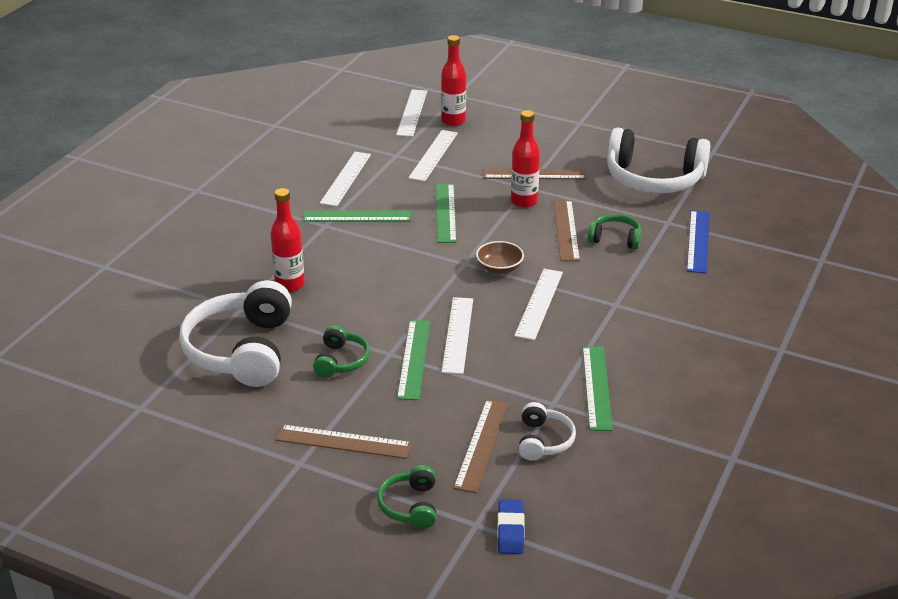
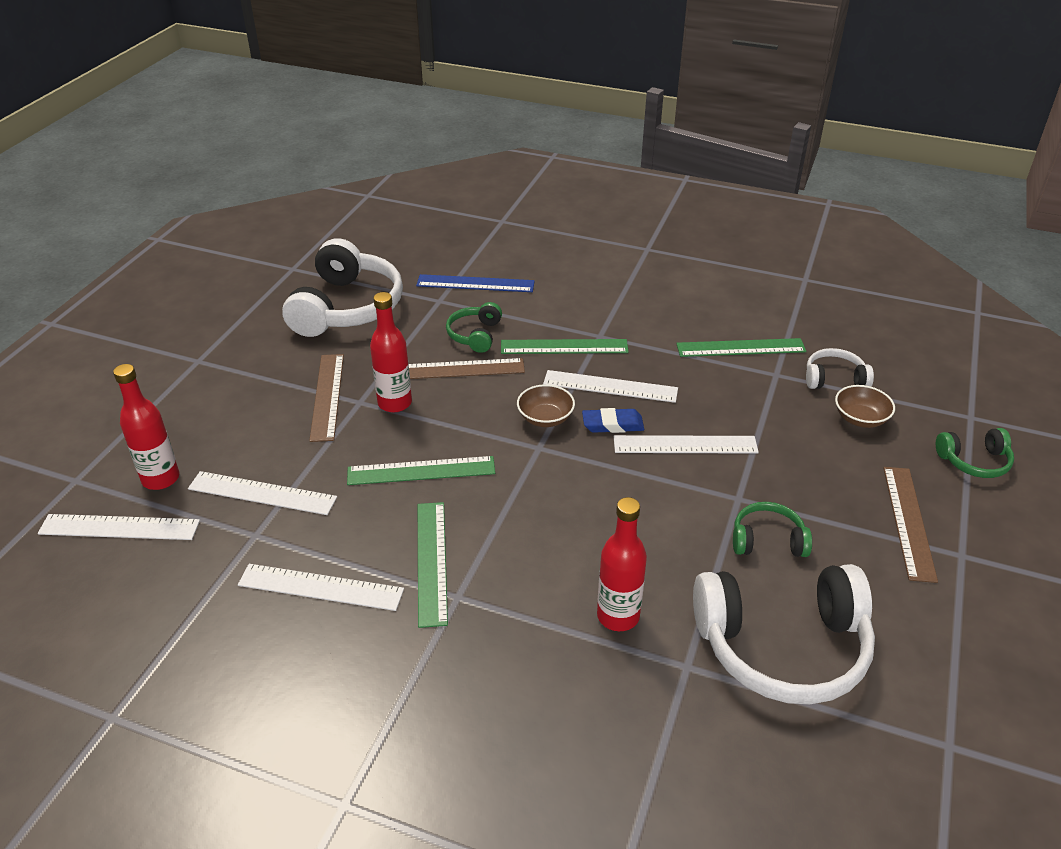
camera: 95 degrees left, 5 degrees up
green ruler [397,320,430,400] -> green ruler moved to [501,339,629,354]
brown ruler [453,399,508,493] -> brown bowl [835,385,895,428]
blue eraser [497,500,525,554] -> blue eraser moved to [582,408,644,433]

